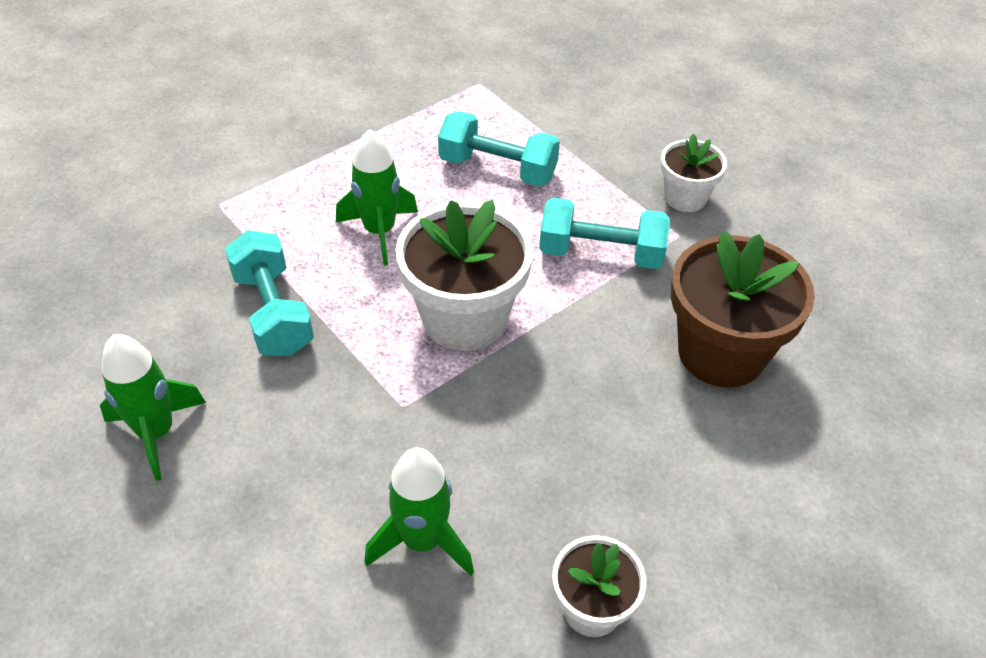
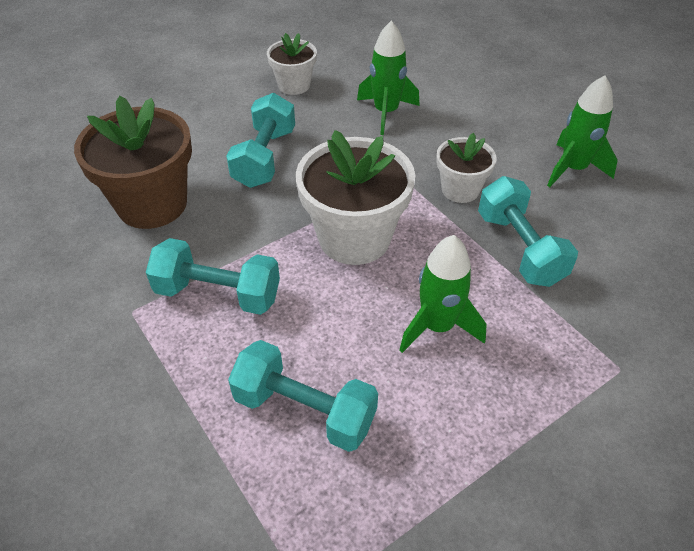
camera: 175 degrees left, 0 degrees up
white flower pot [661,134,727,212] -> white flower pot moved to [436,133,497,203]
none -> turquoise dumbbell [226,93,295,188]

